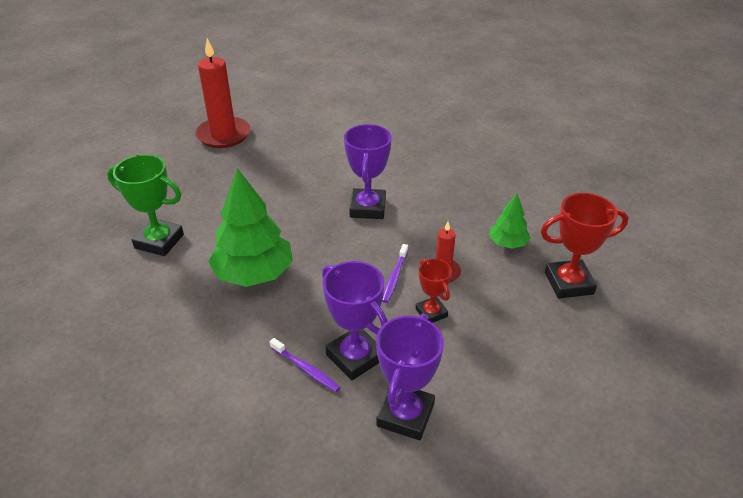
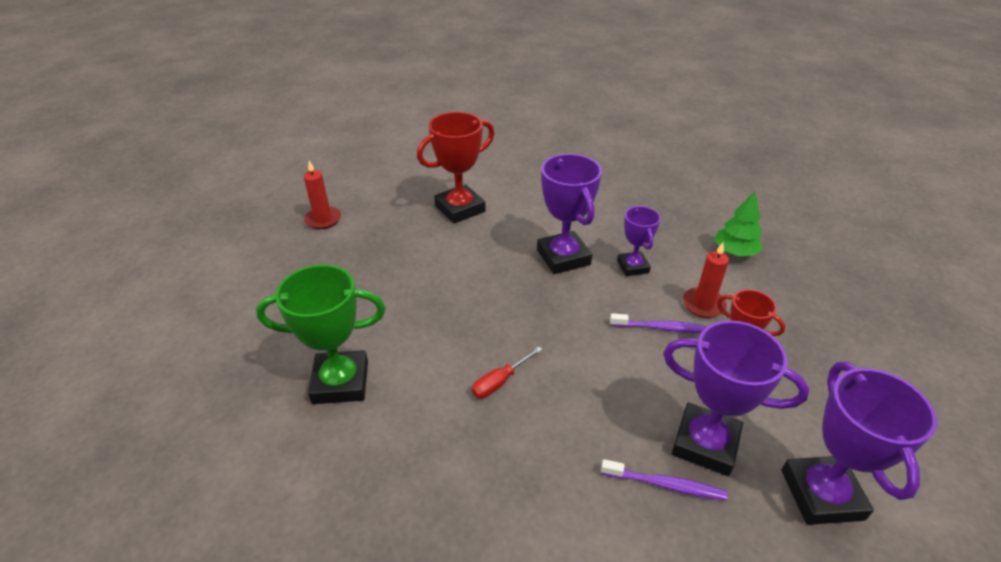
camera: 25 degrees left, 0 degrees up
red candle [195,38,250,148] -> red candle [304,161,341,229], size x0.51
green tree [208,168,293,287] -> red screwdriver [472,346,542,398]
purple toothbrush [382,244,408,303] -> purple toothbrush turned 75 degrees counterclockwise [610,313,707,333]
red trophy [541,193,628,299] -> red trophy moved to [417,112,495,224]
none -> purple trophy [617,206,661,276]

